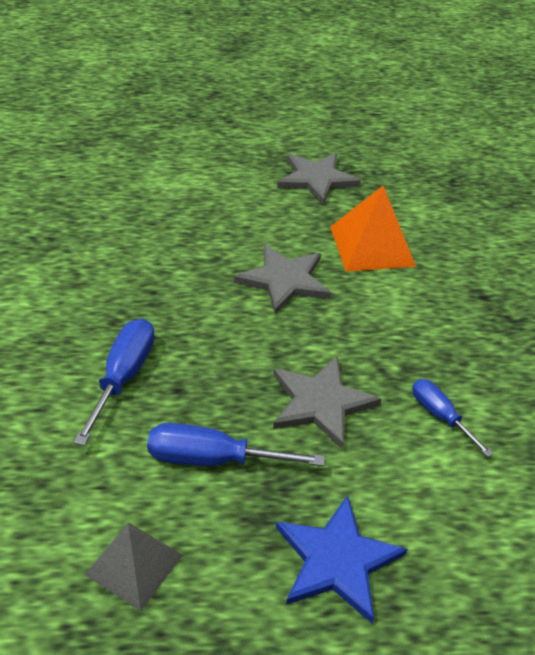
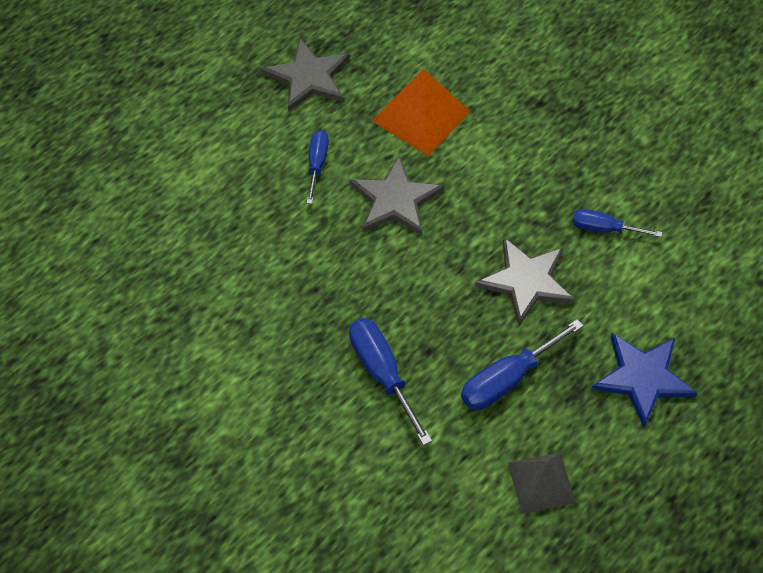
camera: 40 degrees left, 15 degrees up
none -> blue screwdriver [307,130,329,204]

